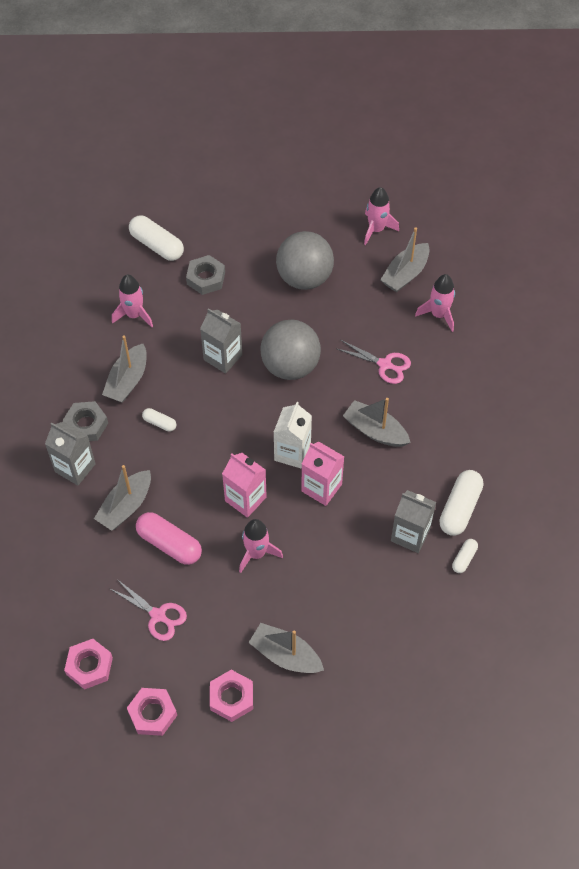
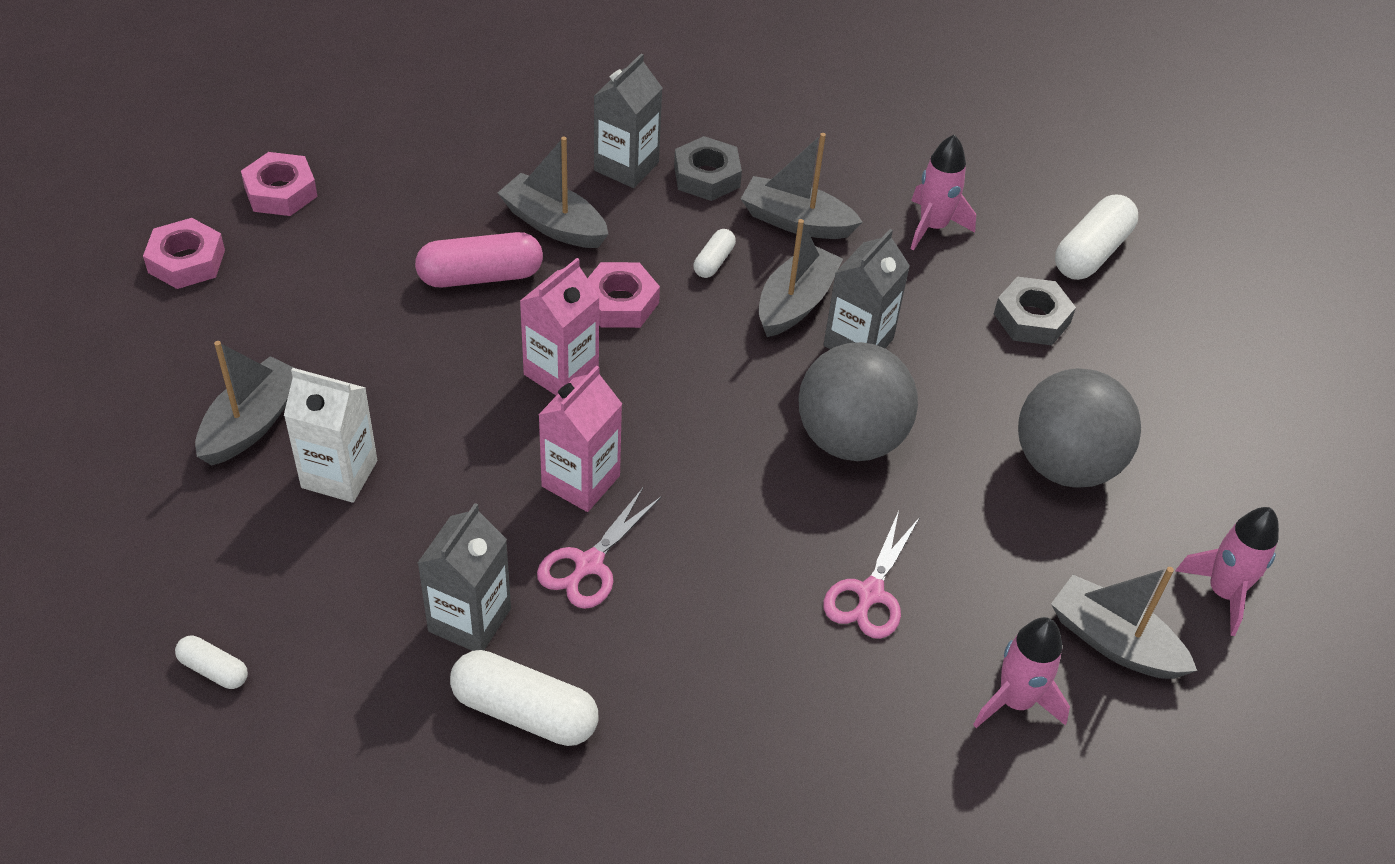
camera: 85 degrees right, 10 degrees down
pink scissors [110,579,187,641] -> pink scissors moved to [537,488,661,609]
pink capsule [136,512,202,565] -> pink capsule turned 45 degrees clockwise [415,232,543,287]
pink nut [210,670,253,722] -> pink nut moved to [588,262,660,328]
pink rocket [239,519,283,573] -> none
white carton [274,402,312,469] -> white carton moved to [284,368,377,503]
grey boat [343,398,411,447] -> grey boat moved to [759,219,843,337]
white capsule [452,539,478,573] -> white capsule moved to [175,636,248,689]

